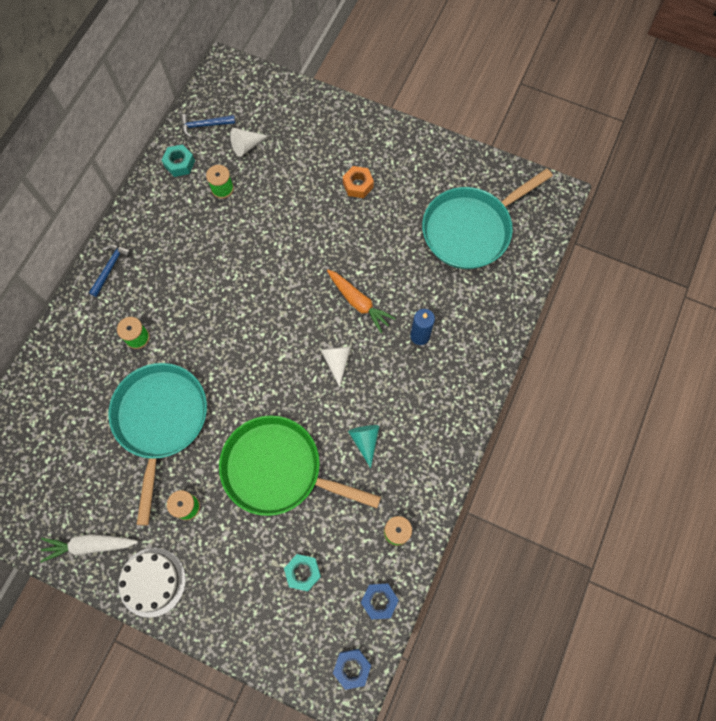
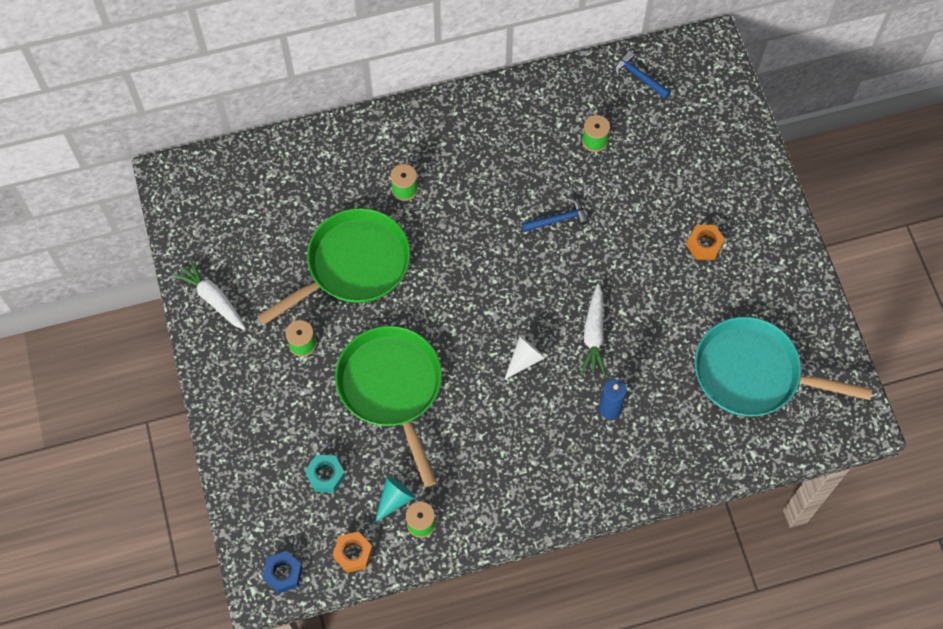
camera: 50 degrees right, 5 degrees down
blue hammer [89,245,132,297] -> blue hammer moved to [522,198,589,232]
turquoise pan [108,363,207,525] -> green pan [257,208,410,325]
white cake [119,548,186,618] -> none
turquoise nut [162,144,195,177] -> none
white cone [230,128,267,157] -> none
orange carrot [327,270,396,333] -> white carrot [581,284,606,375]
turquoise cone [348,425,380,468] -> turquoise cone moved to [374,476,415,523]
blue nut [361,583,399,620] -> orange nut [333,531,373,573]

